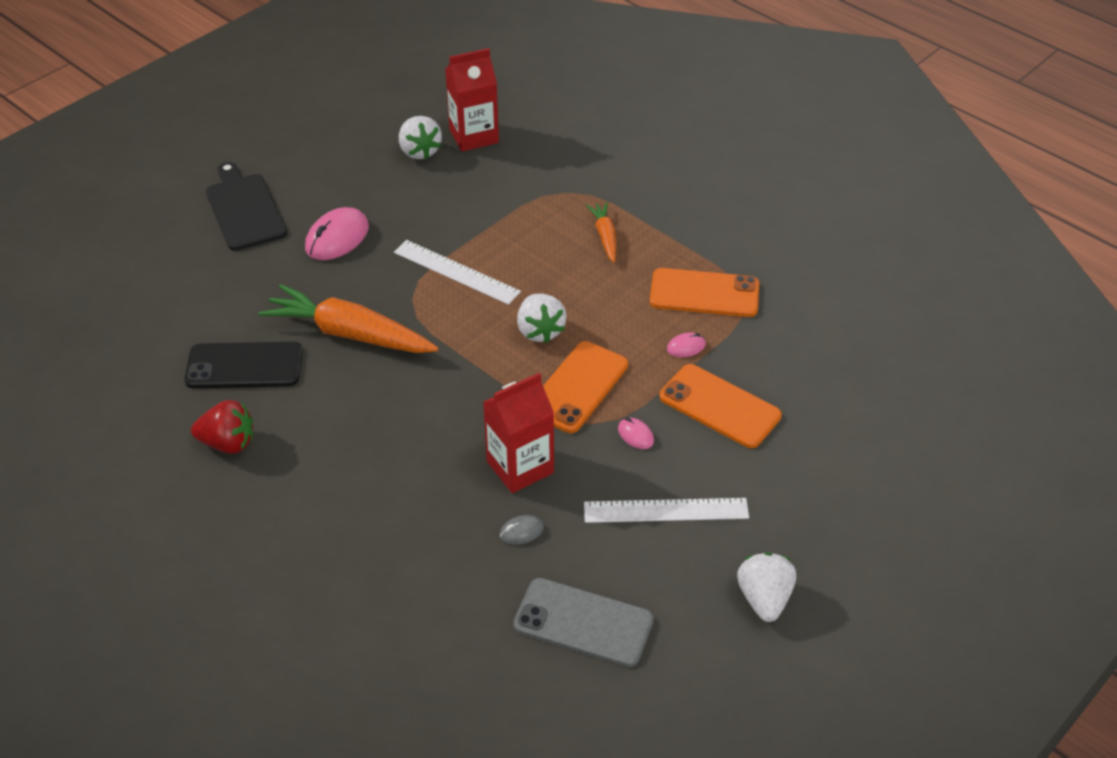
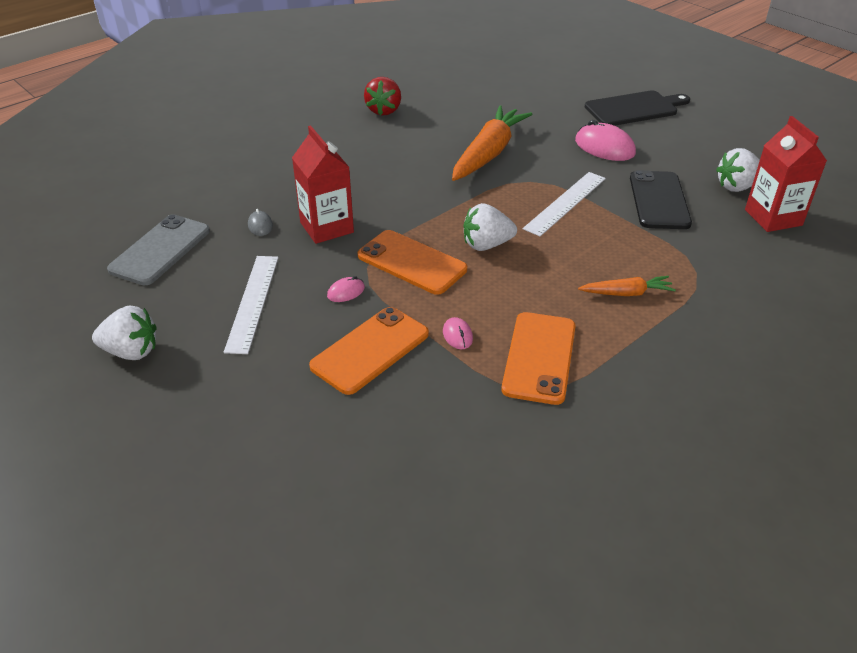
camera: 95 degrees right, 5 degrees down
black phone [184,342,303,388] -> black phone moved to [630,170,692,229]

